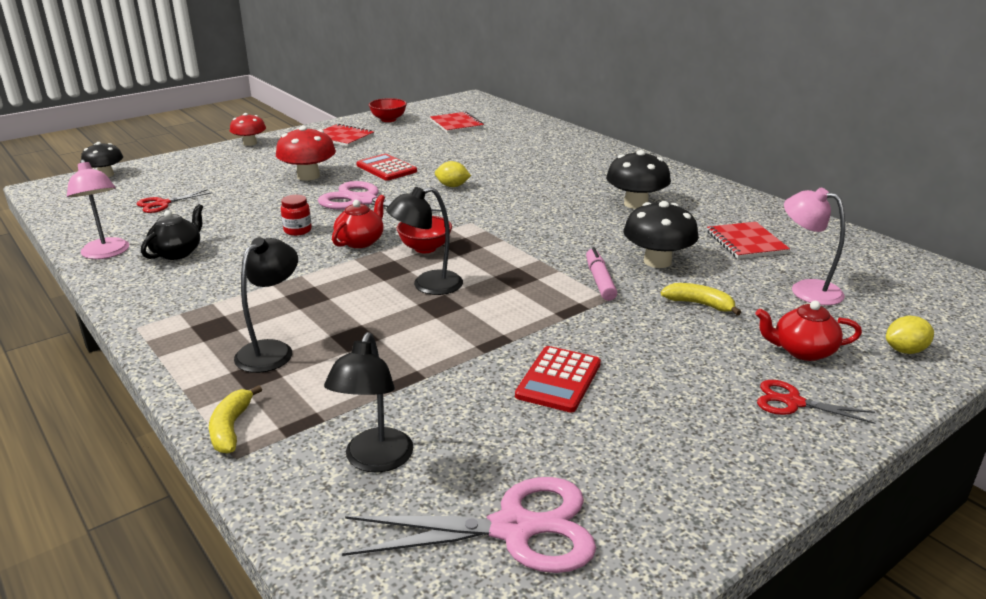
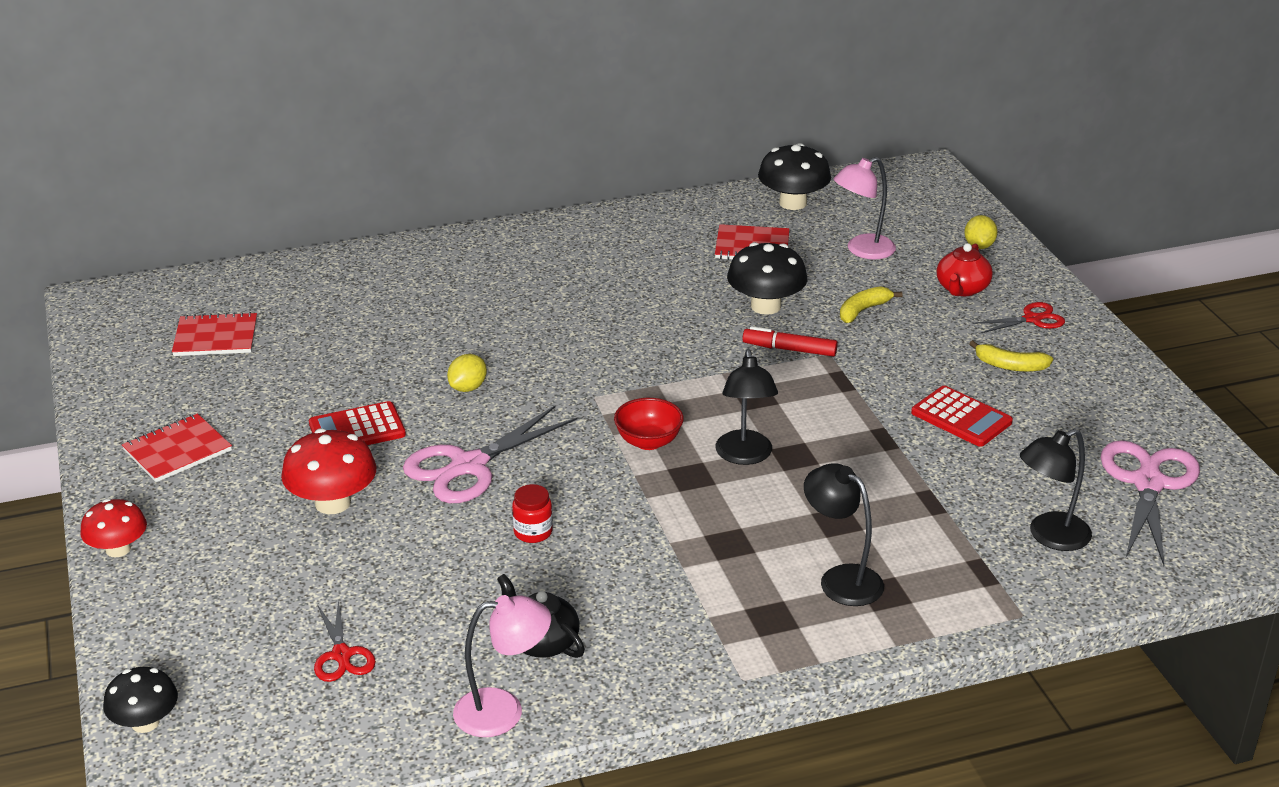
camera: 70 degrees left, 5 degrees up
yellow banana [209,385,262,454] -> yellow banana moved to [969,340,1053,372]
black lamp [324,332,413,473] -> black lamp turned 120 degrees clockwise [1020,429,1092,551]
red teapot [332,195,385,248] -> none
red bowl [369,98,407,122] -> none
pink marker [586,248,617,301] -> red marker [742,326,838,357]
black mushroom [606,150,671,209] -> black mushroom moved to [758,143,831,210]
red scissors [757,380,875,424] -> red scissors turned 150 degrees counterclockwise [973,302,1065,334]

